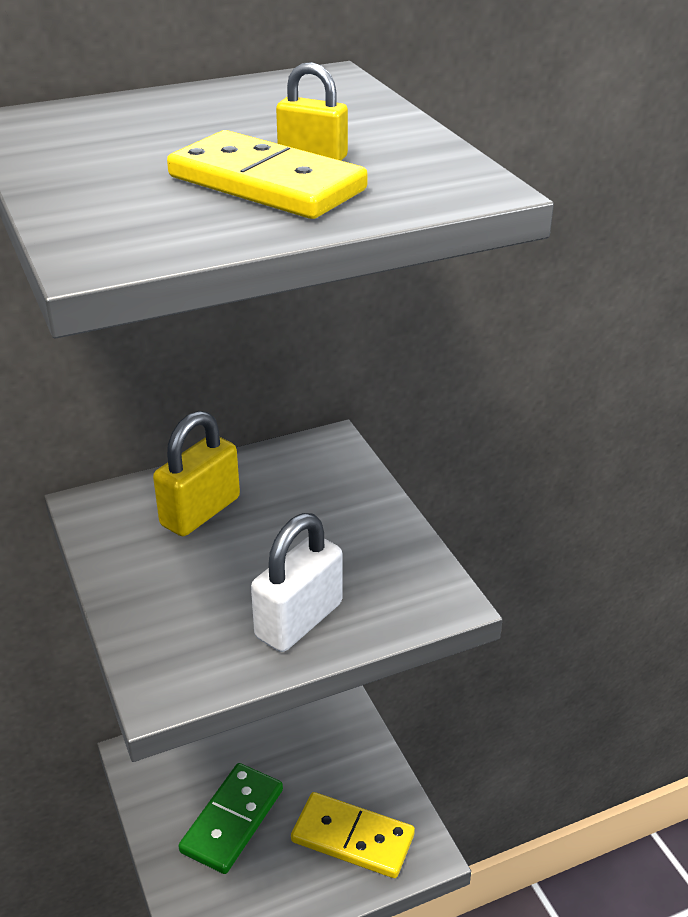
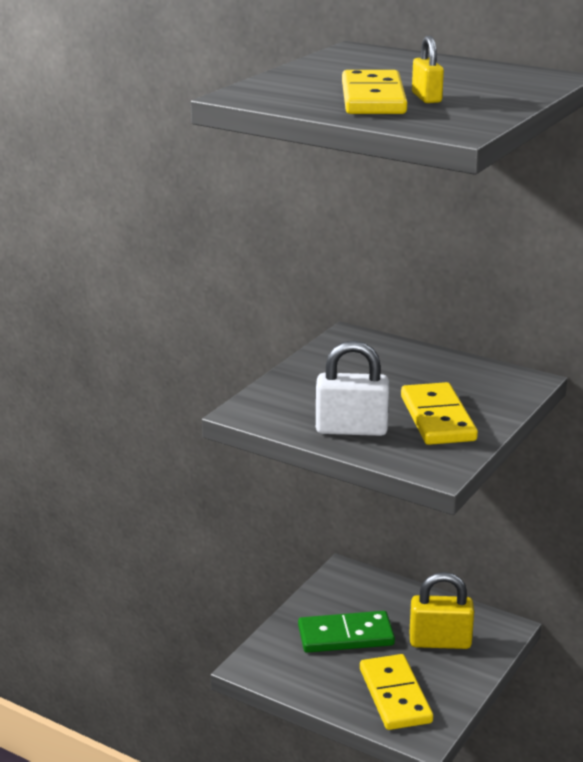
camera: 55 degrees right, 10 degrees down
yellow padlock [153,411,240,536] -> yellow padlock moved to [410,572,474,649]
none -> yellow domino [401,382,478,445]

